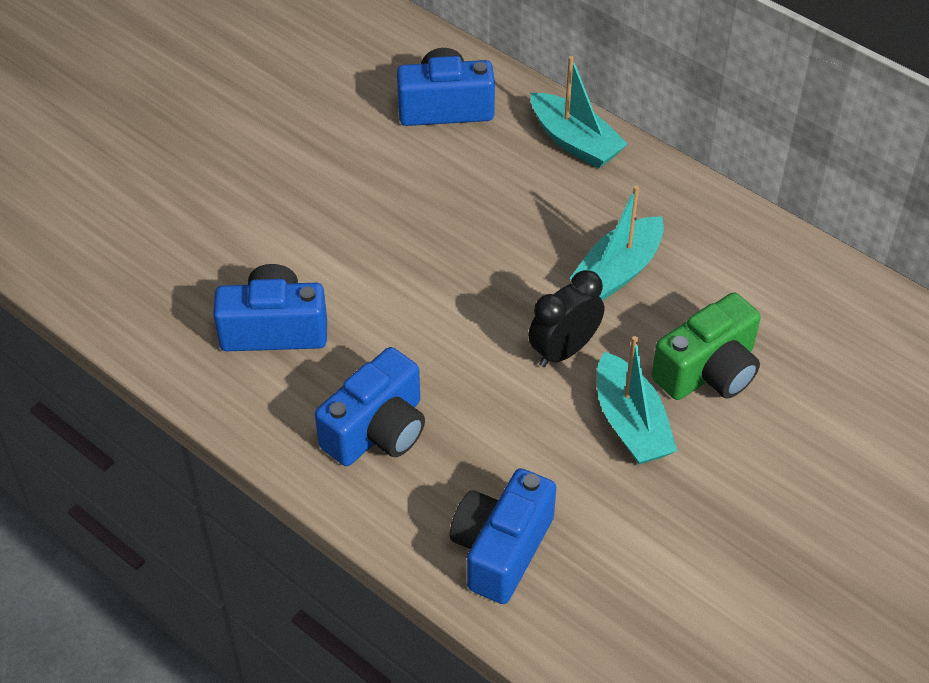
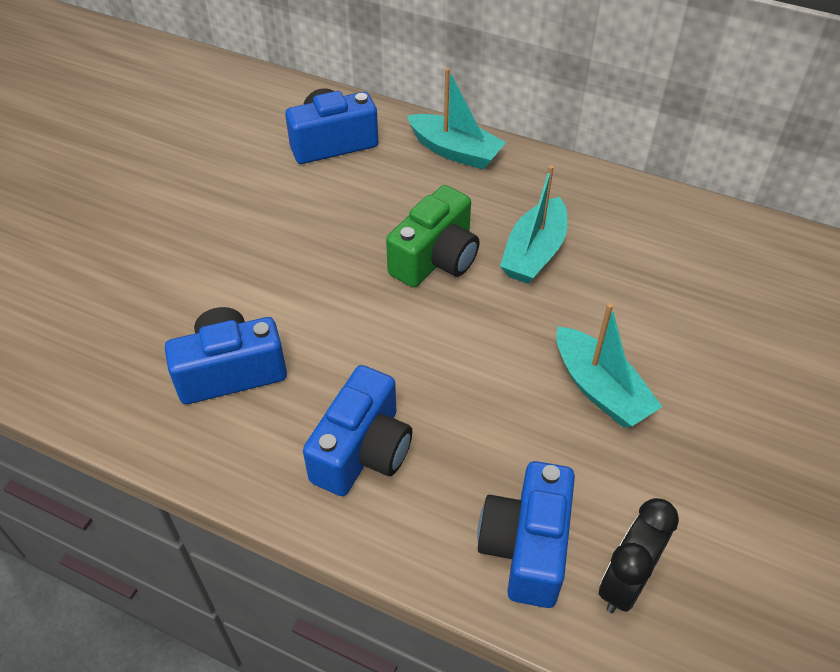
camera: 15 degrees left, 0 degrees up
black clock [528,270,604,367] -> black clock moved to [599,498,679,613]
green camera [652,292,761,400] -> green camera moved to [386,185,479,287]

